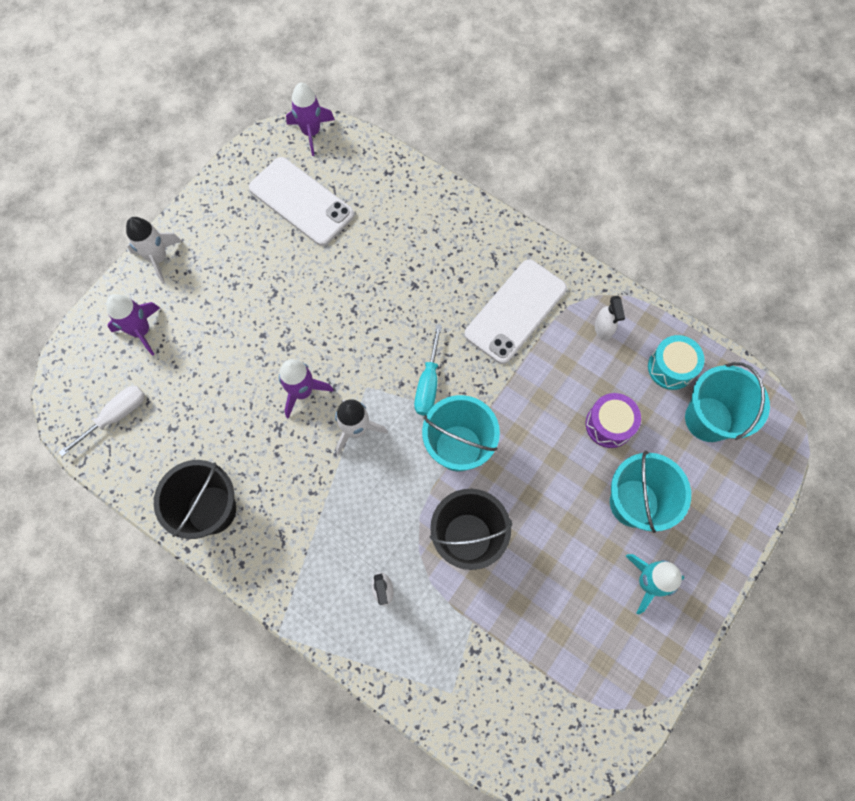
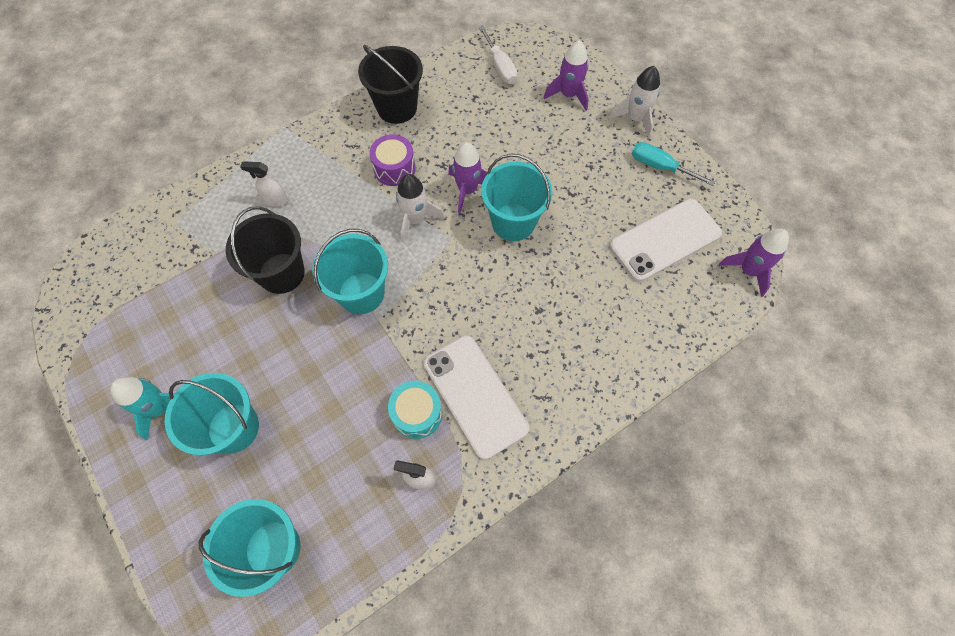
camera: 110 degrees right, 5 degrees down
turquoise screwdriver [414,325,442,415] -> turquoise screwdriver moved to [632,142,716,186]
purple drum [586,393,641,448] -> purple drum moved to [369,135,416,186]
turquoise drum [648,335,705,390] -> turquoise drum moved to [388,381,442,439]
none -> turquoise bucket [481,154,552,241]

